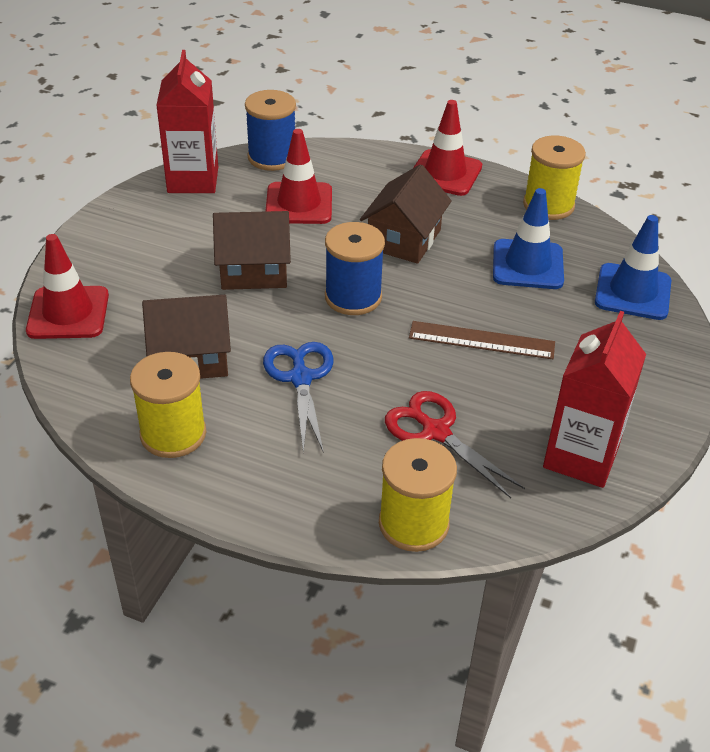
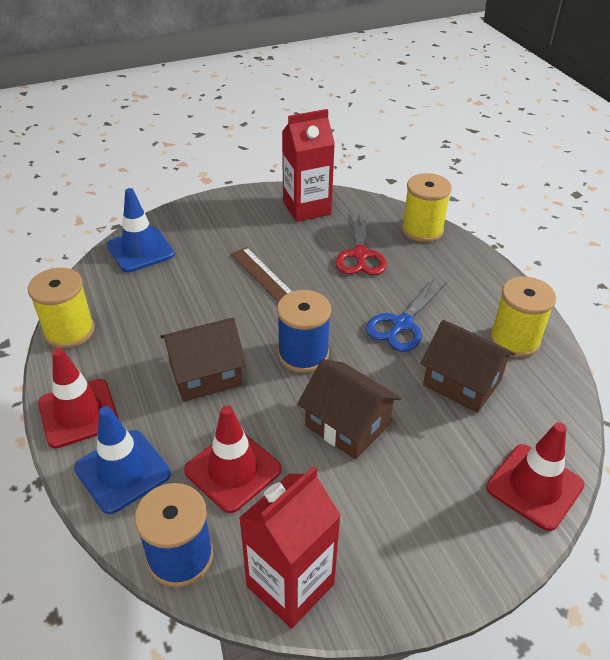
camera: 135 degrees left, 0 degrees up
blue traffic cone [493,188,564,289] -> blue traffic cone moved to [74,406,171,514]

